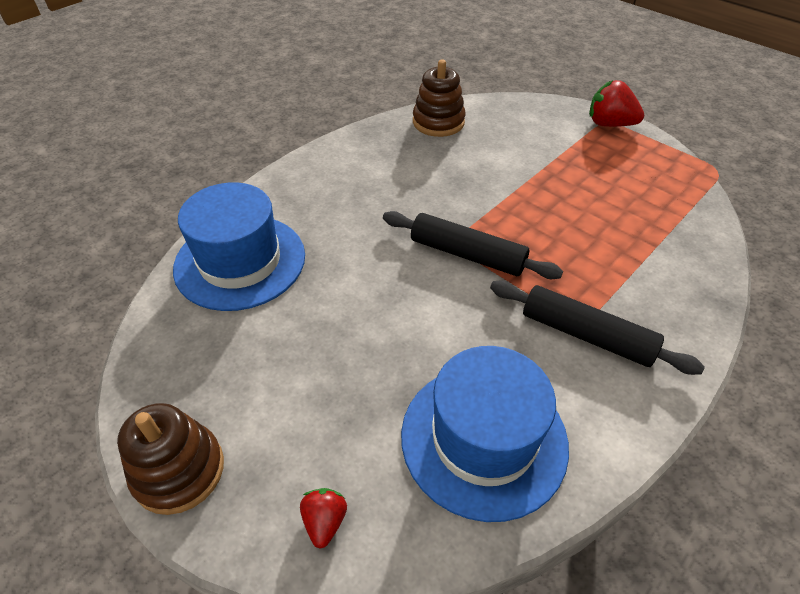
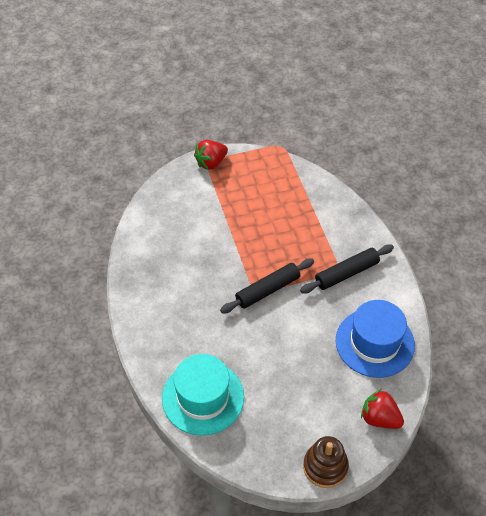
camera: 60 degrees left, 5 degrees up
blue hat [173,182,305,311] -> turquoise hat [162,354,244,436]
red strawberry [300,488,347,549] -> red strawberry [361,389,404,429], size x1.74
brown stacking toy [413,60,466,137] -> none

